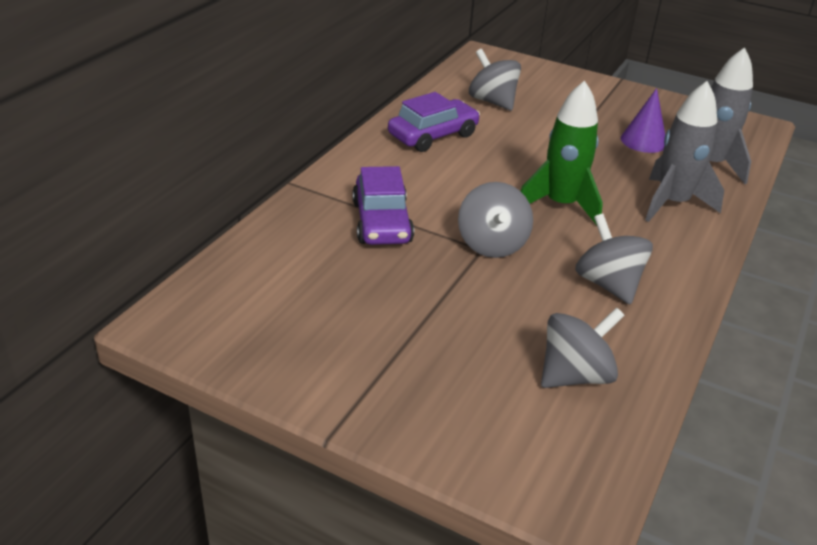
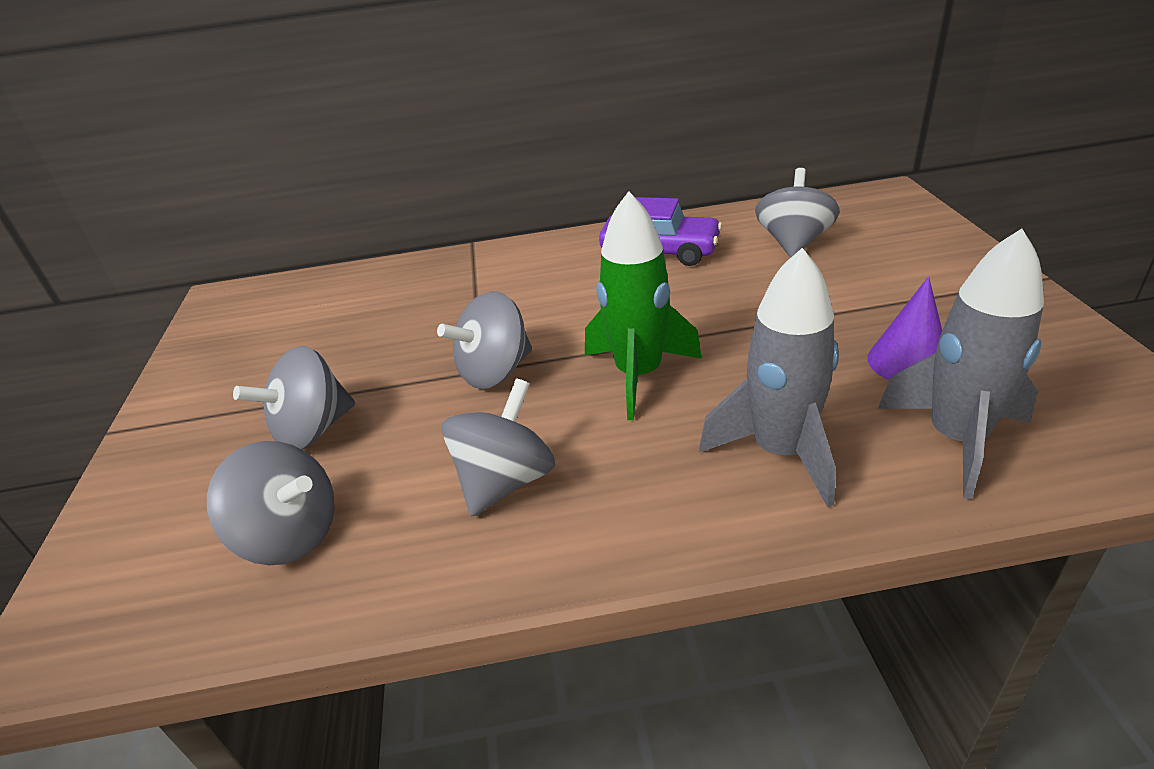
camera: 60 degrees right, 0 degrees up
purple car [352,166,414,245] -> none
none -> grey spinning top [233,346,355,449]

